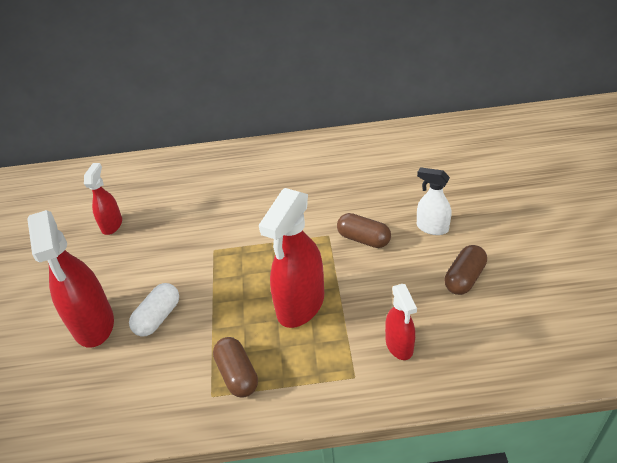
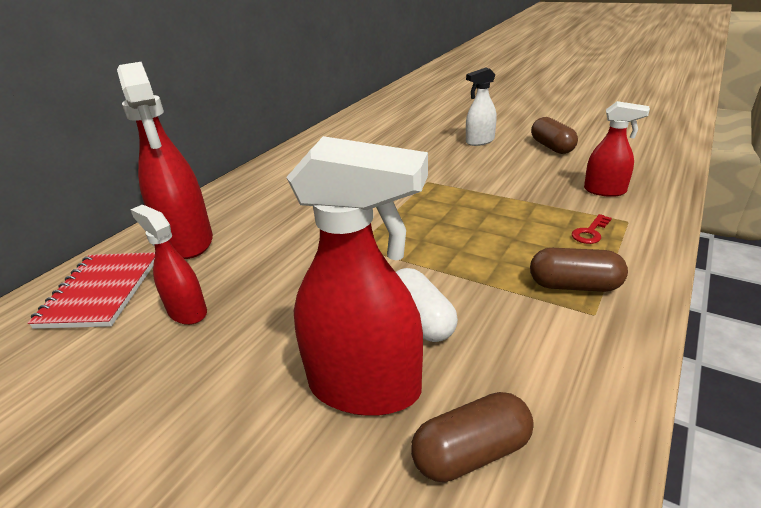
camera: 55 degrees left, 10 degrees down
red spray bottle [259,188,324,328] -> red spray bottle moved to [117,62,213,259]
brown capsule [337,213,391,248] -> brown capsule moved to [411,392,534,482]
none -> red notebook [28,252,155,329]
none -> red key [572,214,612,244]

